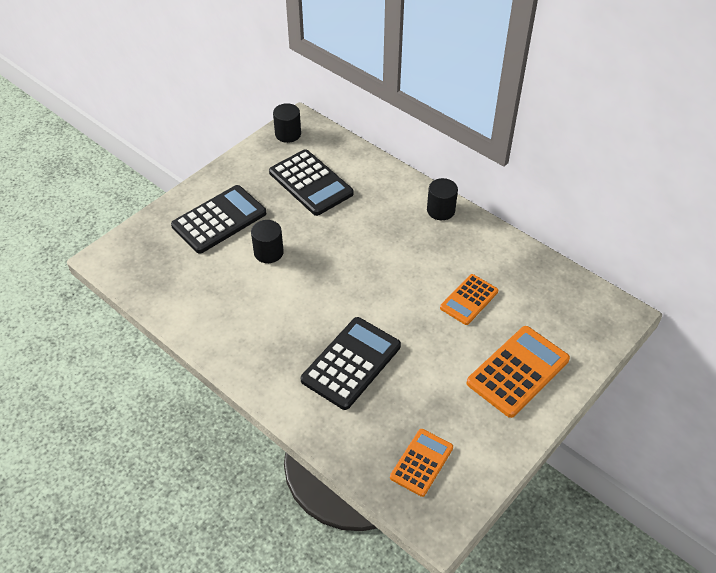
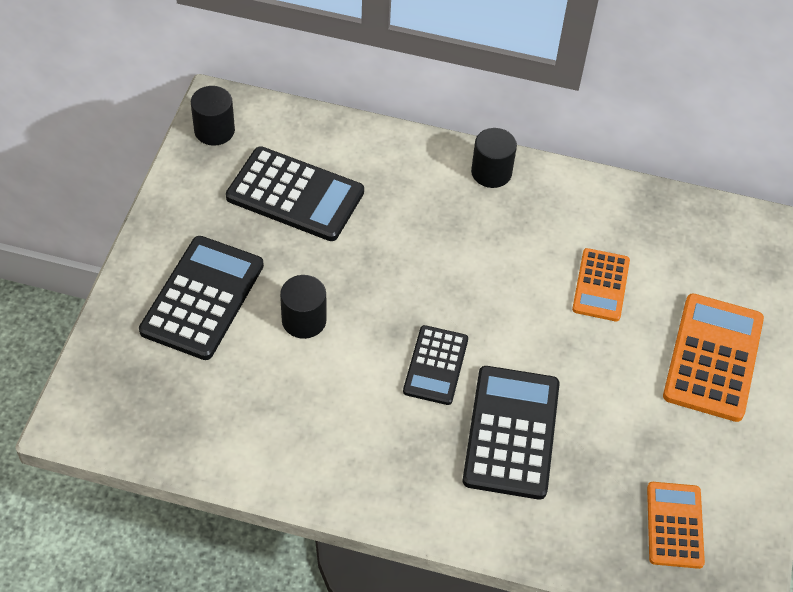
camera: 30 degrees left, 5 degrees up
none -> black calculator [403,325,468,405]

